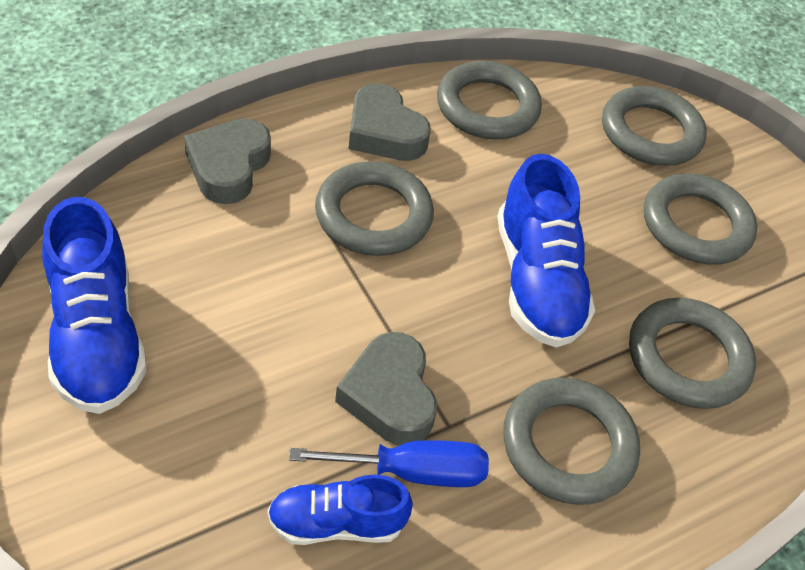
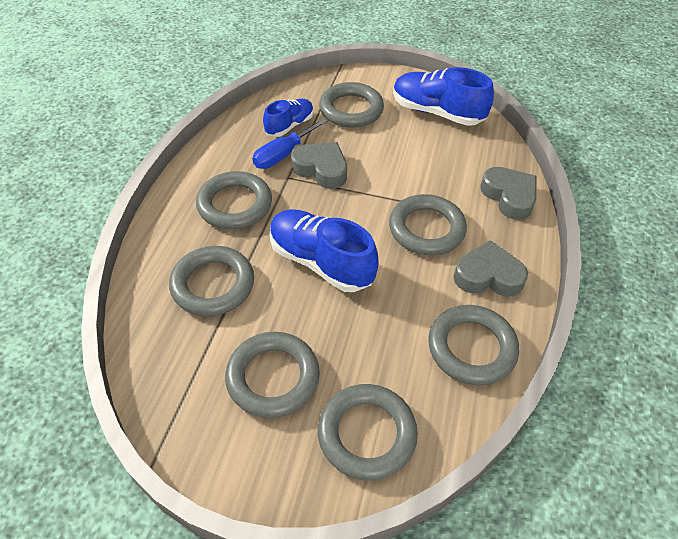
camera: 140 degrees right, 0 degrees up
none -> grey ring [319,82,384,128]

